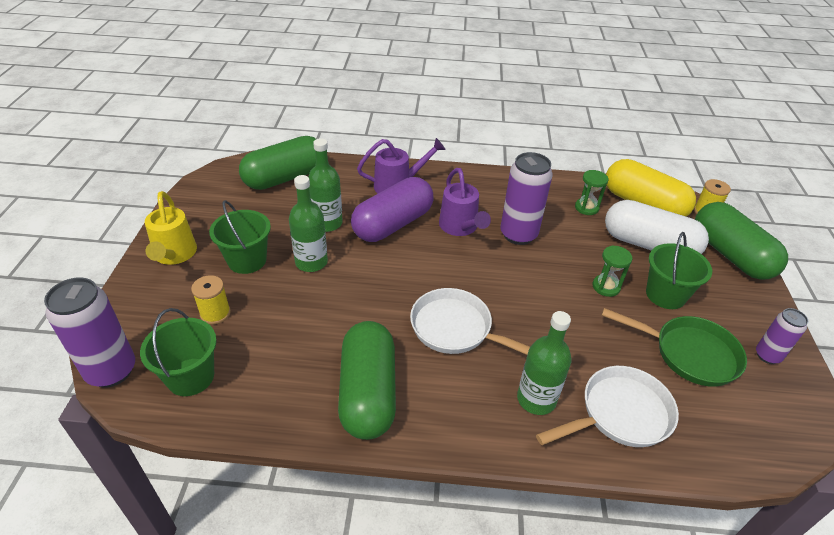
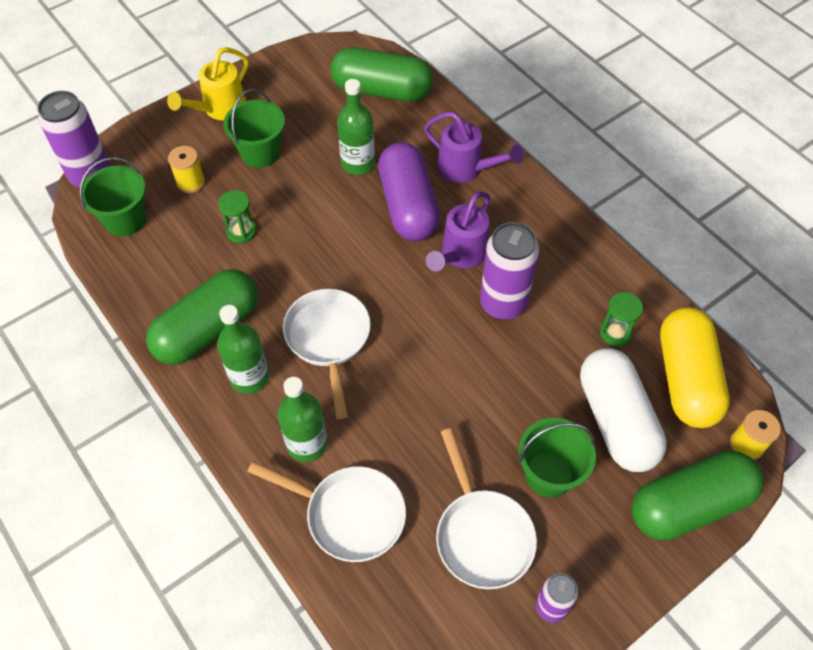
camera: 50 degrees right, 15 degrees up
green bottle [289,175,328,272] -> green bottle moved to [217,305,269,394]
purple capsule [351,177,434,242] -> purple capsule turned 75 degrees clockwise [378,142,440,241]
green hourglass [593,245,633,297] -> green hourglass moved to [218,190,256,243]
green pan [601,308,747,386] -> white pan [436,428,537,589]
green capsule [695,202,788,280] -> green capsule turned 45 degrees clockwise [631,451,764,541]

